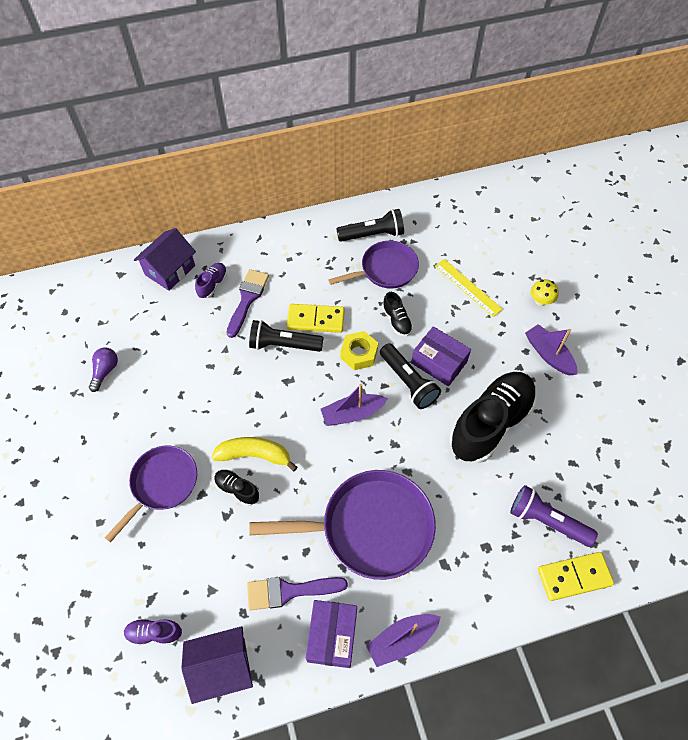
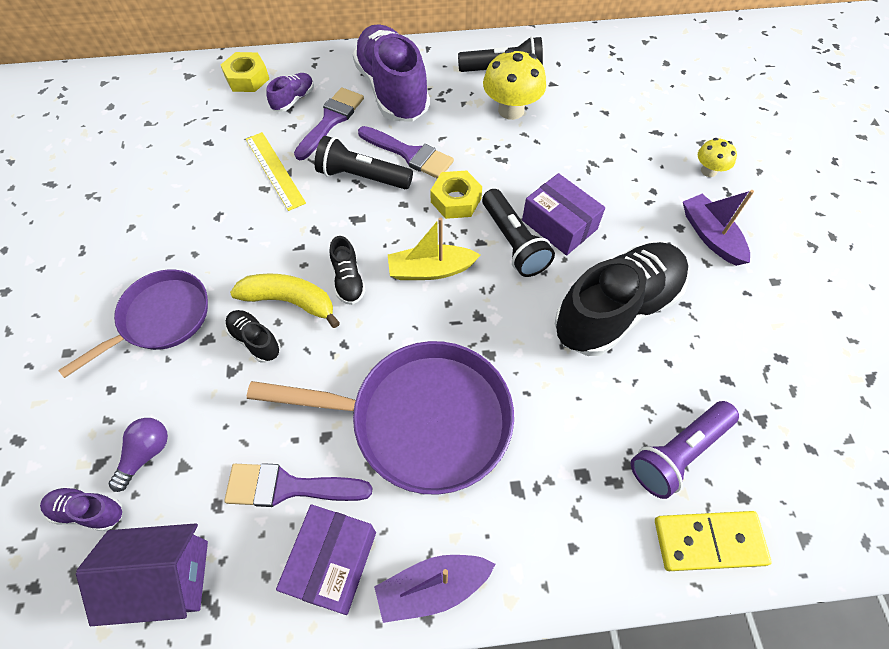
camera: 10 degrees right, 0 degrees up
purple light bulb [89,348,118,392] -> purple light bulb moved to [108,418,168,492]
purple house [134,228,196,291] -> yellow nut [221,52,269,92]
yellow domino [287,304,345,333] -> purple brush [358,126,454,179]
purple boat [321,384,388,426] -> yellow boat [388,217,480,280]
purple pan [328,241,419,288] -> yellow mushroom [483,49,546,120]
black shoe [382,292,413,336] -> black shoe moved to [329,236,366,305]
yellow ruler [435,259,503,317] -> yellow ruler moved to [246,132,306,211]
purple flashlight [510,485,598,547] -> purple flashlight turned 75 degrees counterclockwise [631,401,739,499]
none -> purple shoe [352,24,430,122]

